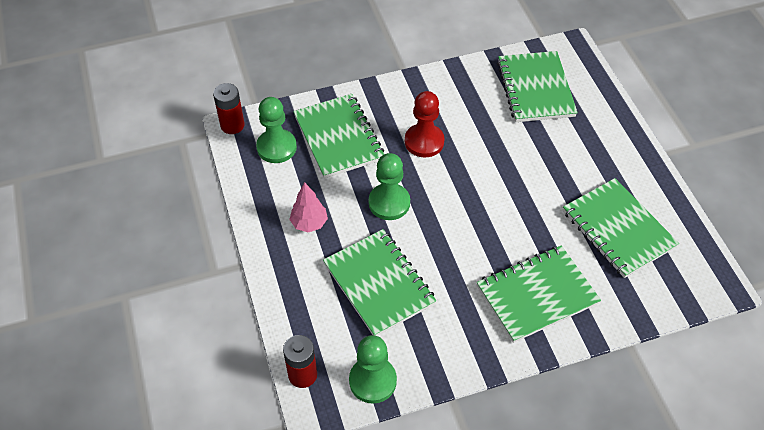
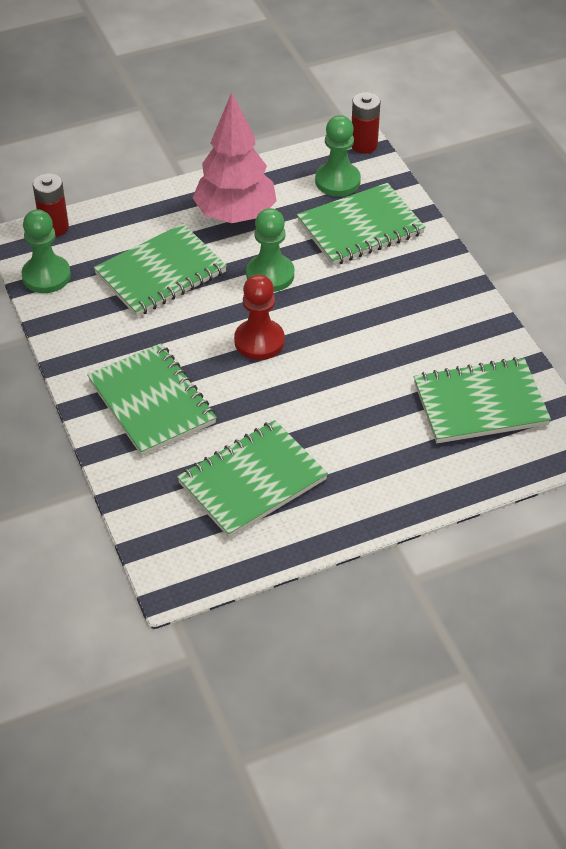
camera: 85 degrees right, 5 degrees down
pink tree [289,182,328,232] -> pink tree [192,92,277,223], size x2.00
red pawn [405,91,445,158] -> red pawn moved to [234,274,285,360]

